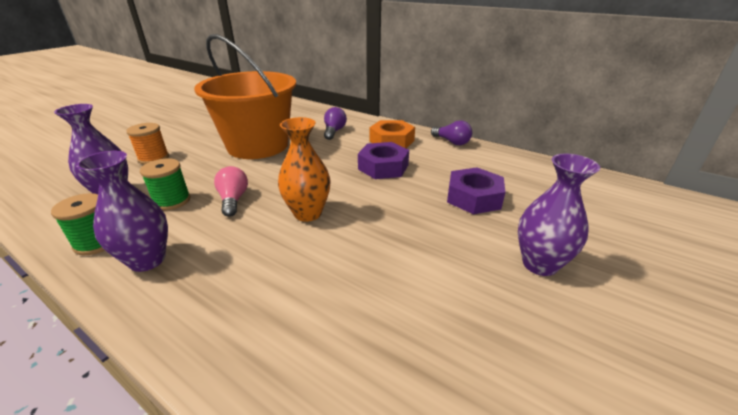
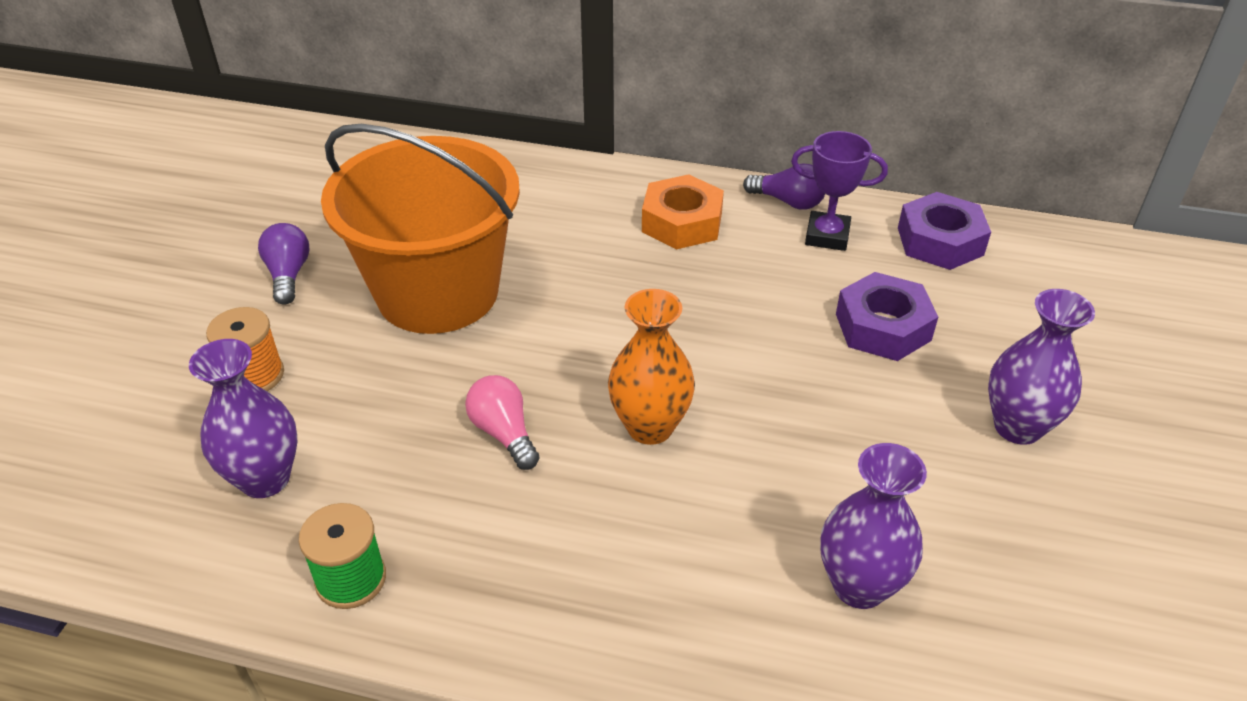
camera: 20 degrees left, 10 degrees up
purple vase [76,151,168,272] -> purple vase moved to [820,443,927,609]
green spool [140,158,191,210] -> none
purple light bulb [324,107,347,140] -> purple light bulb moved to [258,223,310,305]
purple nut [358,142,409,179] -> purple nut moved to [898,192,991,270]
none -> purple trophy [791,131,888,251]

